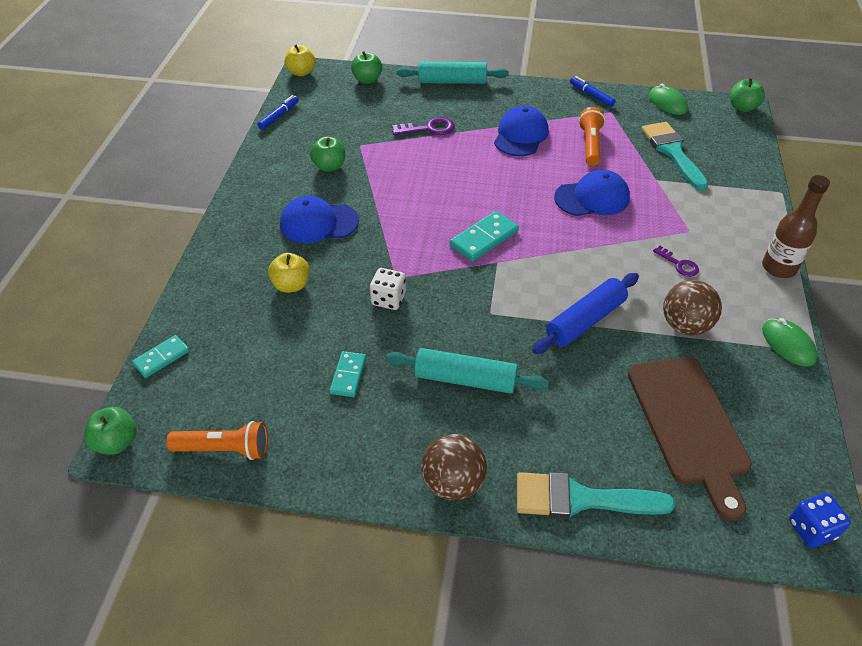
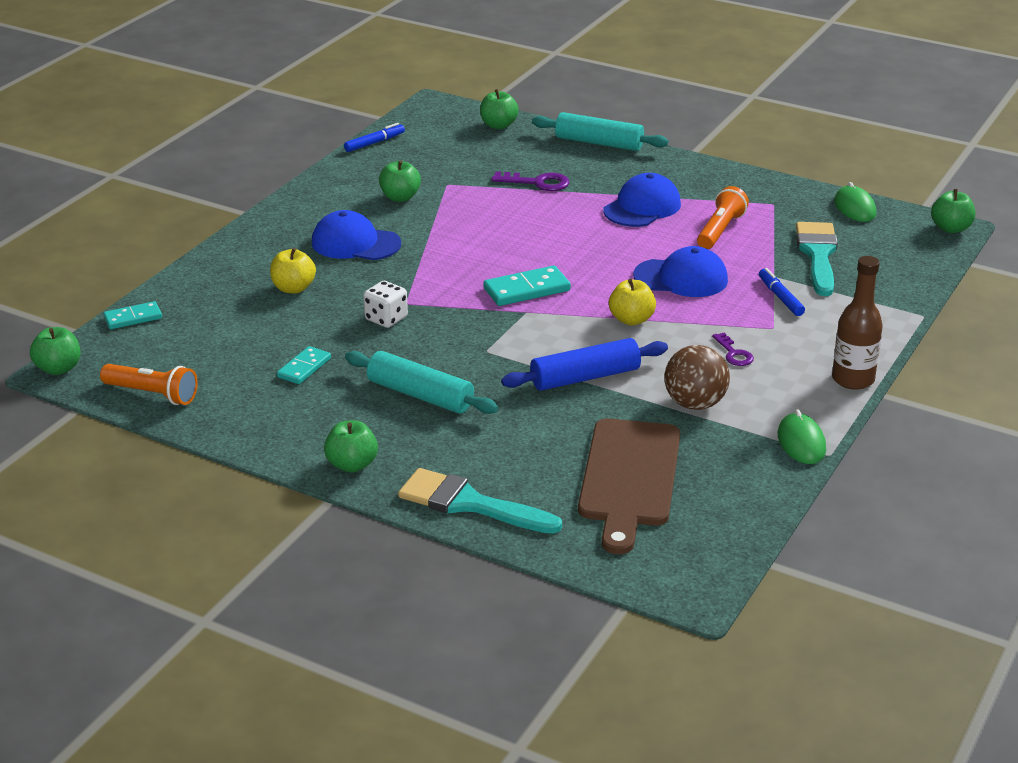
camera: 20 degrees right, 15 degrees down
yellow apple [285,45,316,76] -> yellow apple moved to [609,279,656,325]
brown ball [421,434,487,501] -> green apple [324,420,378,472]
blue marker [570,76,616,107] -> blue marker moved to [759,268,805,316]
blue dice [789,493,851,548] -> none

